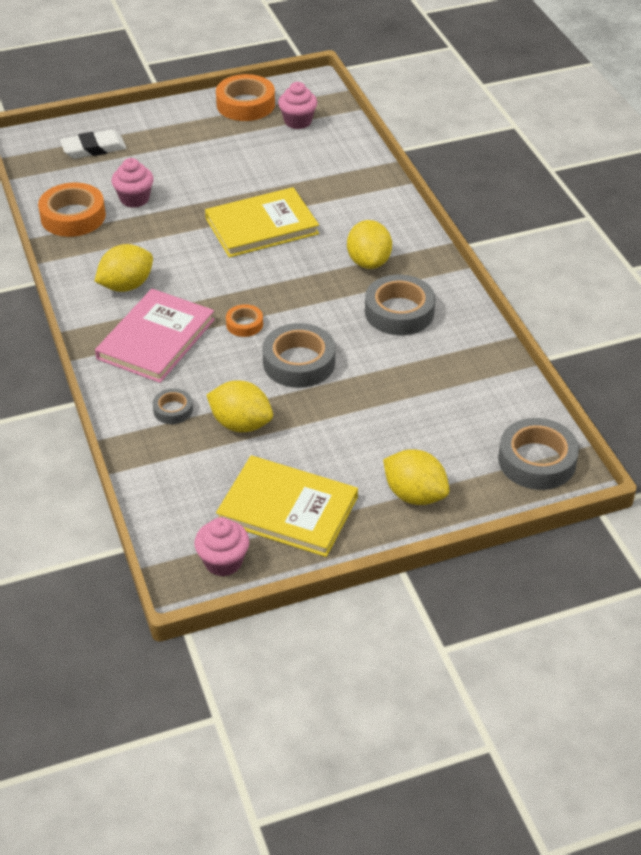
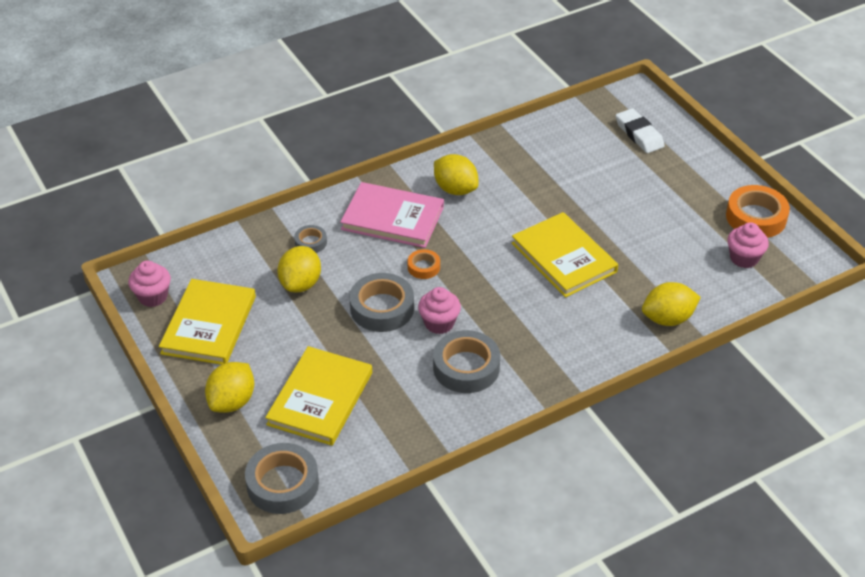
camera: 80 degrees right, 0 degrees up
orange tape [38,183,106,237] -> none
pink cupcake [112,158,154,208] -> pink cupcake moved to [418,287,461,334]
yellow lemon [347,220,392,269] -> yellow lemon moved to [642,282,701,326]
none -> yellow book [265,346,372,446]

